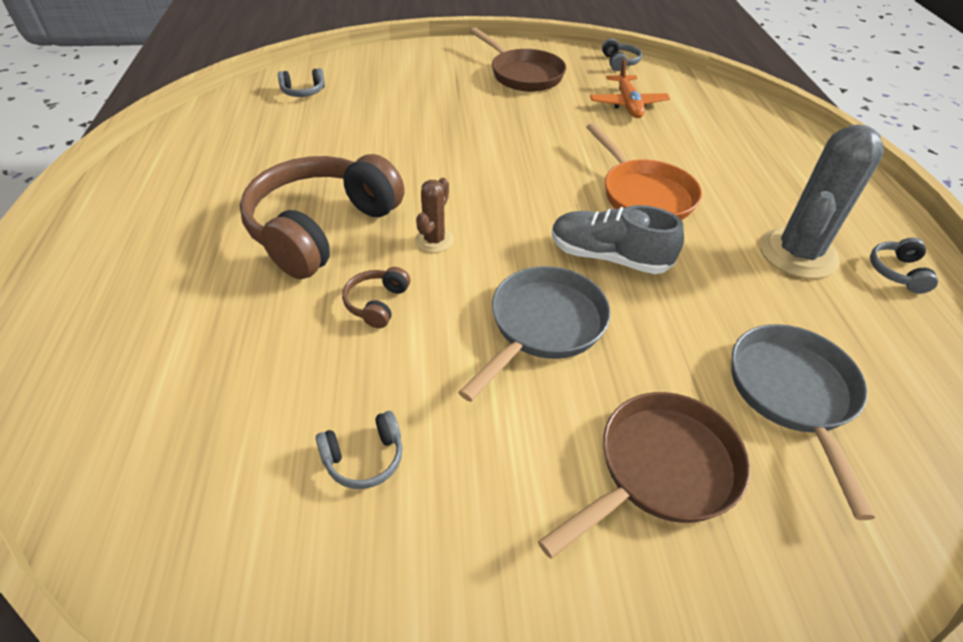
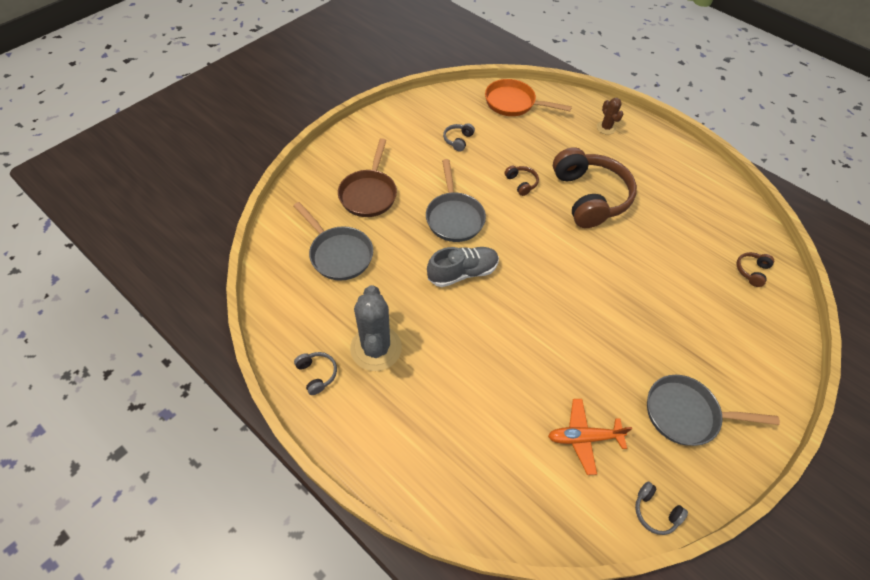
camera: 135 degrees right, 10 degrees up
grey headphones [278,68,325,97] -> brown headphones [736,252,774,287]
brown cactus [415,178,454,253] -> brown cactus moved to [597,98,623,135]
brown pan [470,27,566,92] -> grey pan [647,375,780,446]
orange pan [586,123,702,220] -> orange pan moved to [485,79,572,116]
orange plane [590,59,670,118] -> orange plane turned 45 degrees counterclockwise [548,399,632,475]

